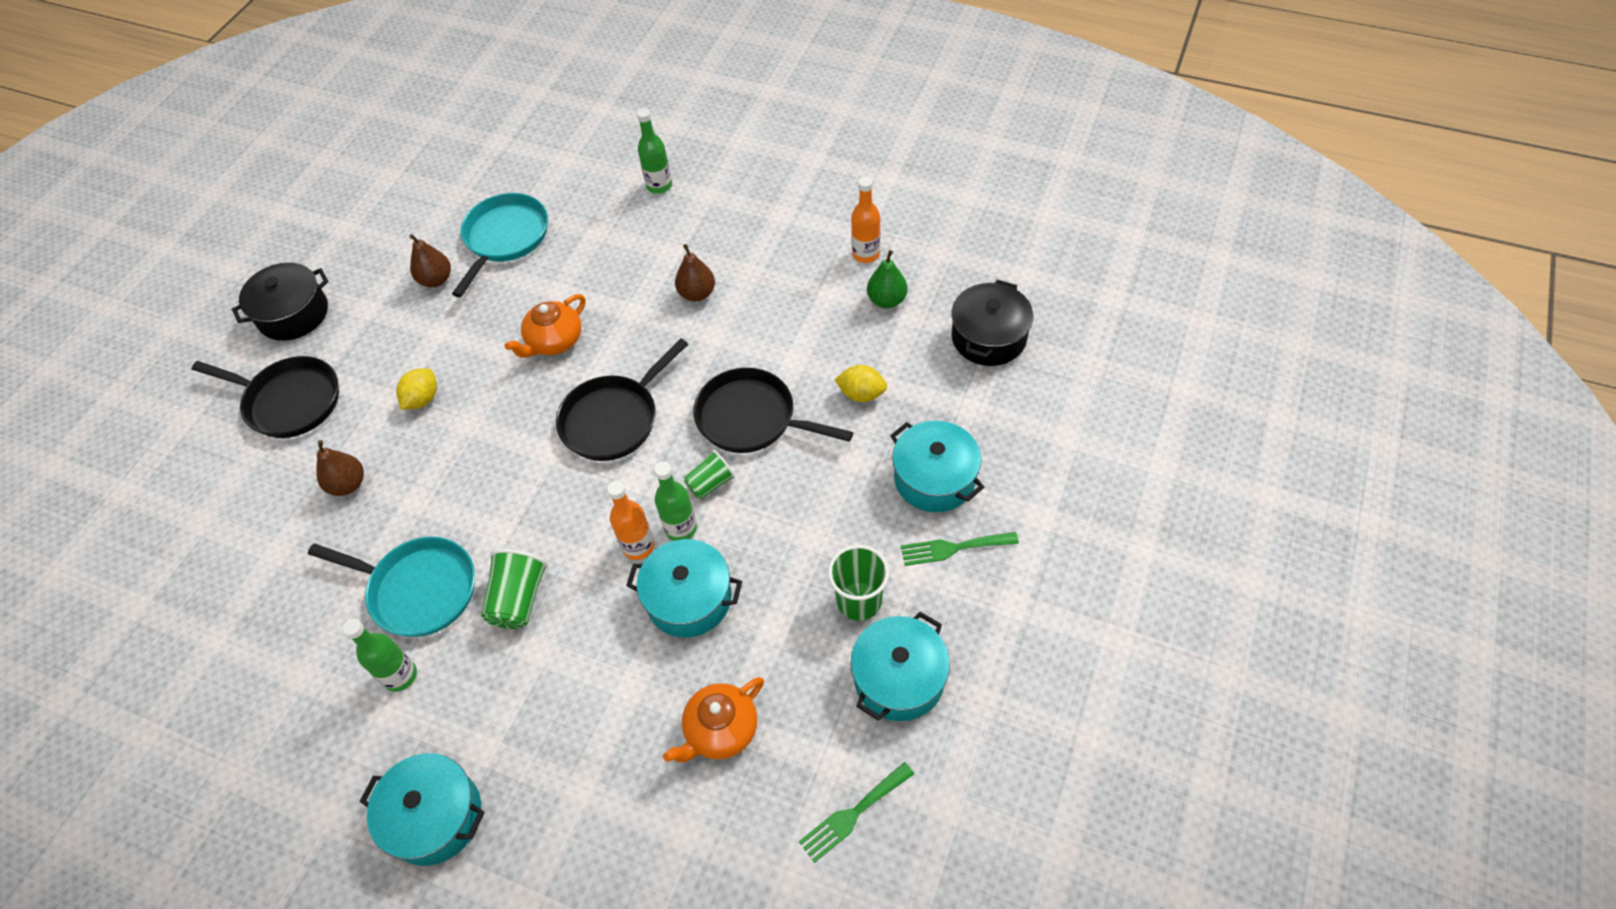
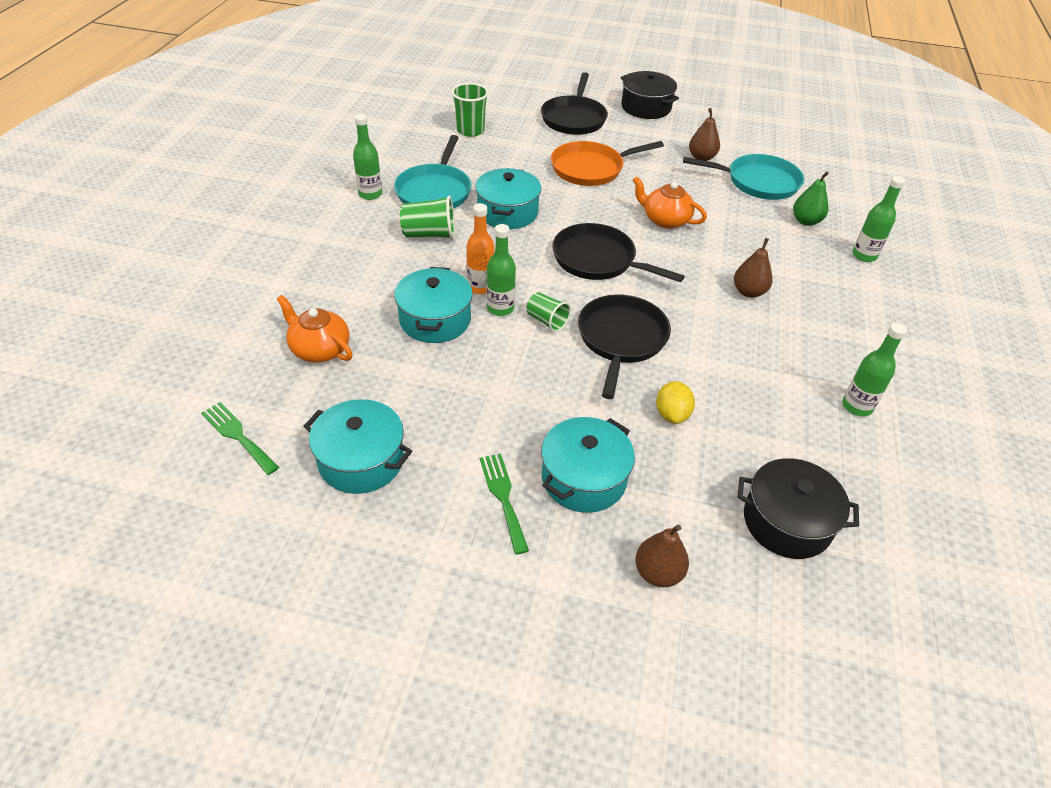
camera: 75 degrees right, 10 degrees down
brown pear [316,440,364,496] -> brown pear moved to [635,525,689,587]
turquoise pot [360,753,485,866] -> turquoise pot moved to [475,168,541,229]
yellow lemon [396,368,437,410] -> orange pan [551,141,664,186]
green cup [828,545,889,621] -> green cup moved to [451,83,489,137]
orange bottle [851,177,880,263] -> green bottle [842,323,907,416]
green pear [867,250,908,308] -> green pear moved to [793,171,829,226]

